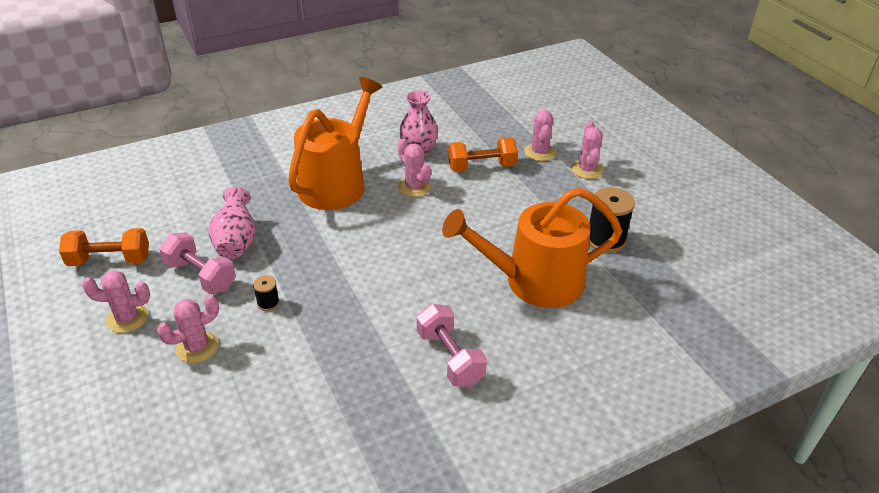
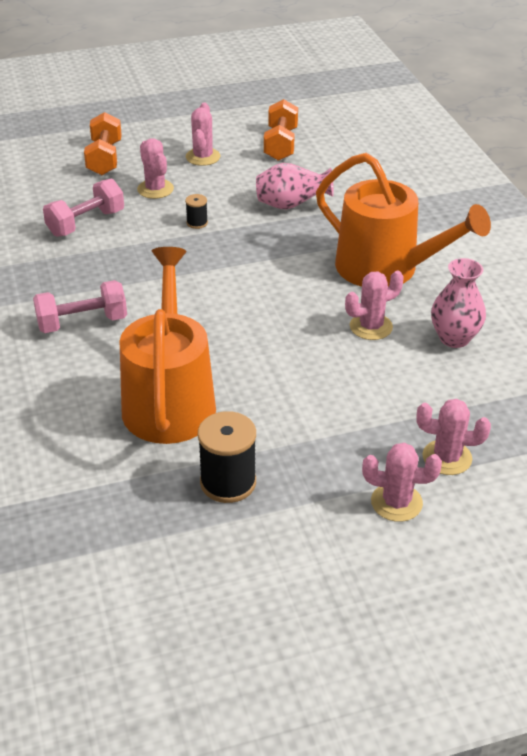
camera: 100 degrees right, 0 degrees up
pink dumbbell [159,232,236,294] -> pink dumbbell moved to [43,179,124,237]
orange dumbbell [448,137,518,172] -> orange dumbbell moved to [84,112,122,175]

